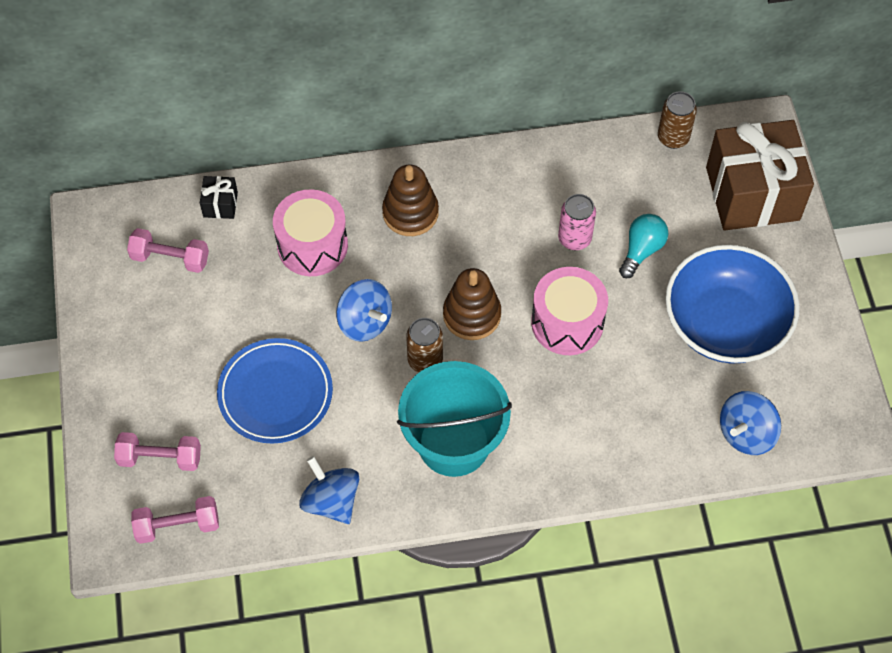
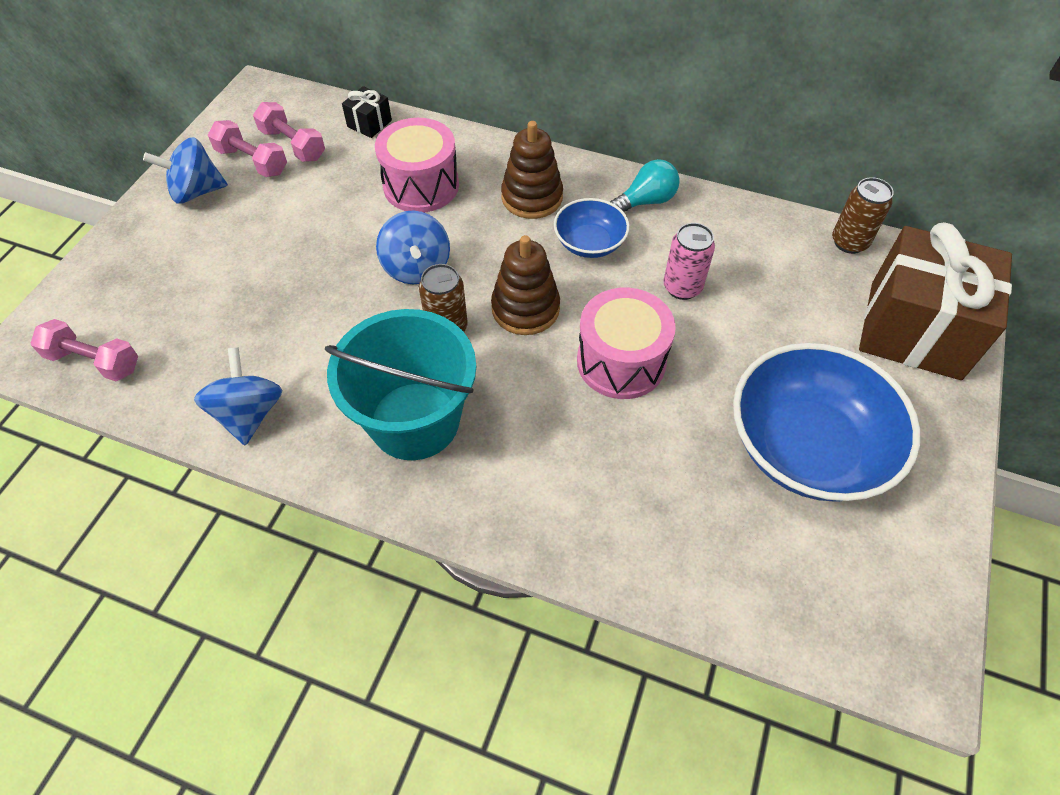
camera: 30 degrees right, 5 degrees down
pink dumbbell [114,432,201,471] -> pink dumbbell moved to [208,120,287,177]
blue plate [217,338,333,444] -> none
turquoise light bulb [619,214,668,278] -> turquoise light bulb moved to [610,159,680,212]
blue spinning top [720,391,781,455] -> blue spinning top moved to [143,137,228,203]
none -> blue bowl [554,198,630,258]

